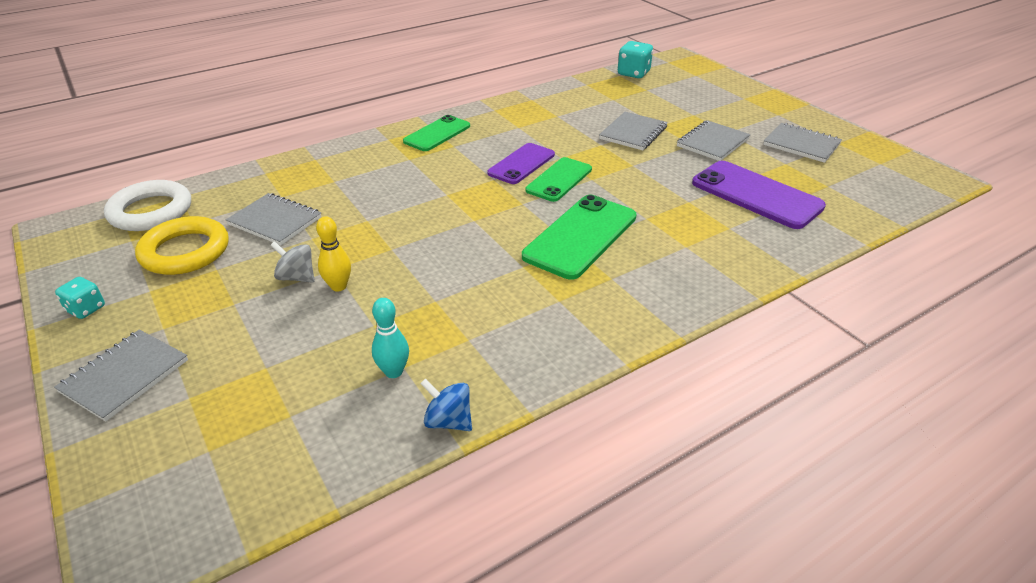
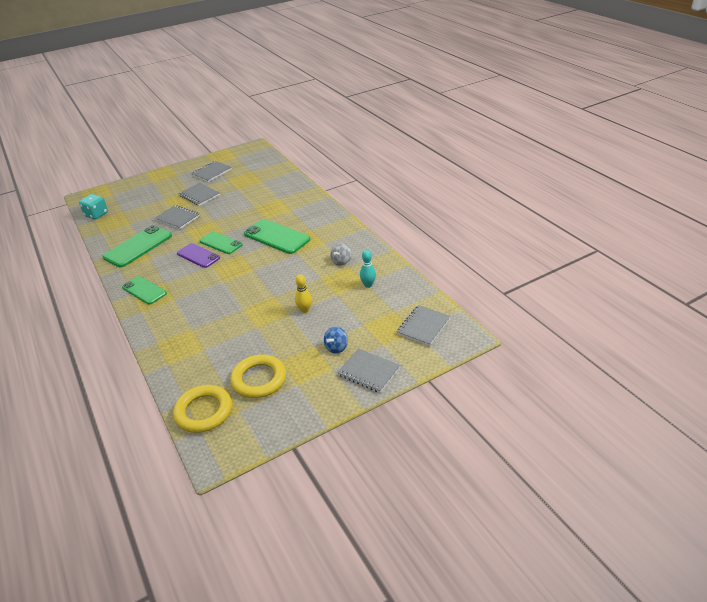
camera: 85 degrees left, 0 degrees up
turquoise dice [55,277,105,319] -> none
white ring [104,180,191,231] -> yellow ring [173,385,232,433]
grey notebook [226,193,321,245] -> grey notebook moved to [397,305,451,346]
grey spinning top [270,241,315,283] -> grey spinning top moved to [330,243,351,266]
blue spinning top [420,378,472,431] -> blue spinning top moved to [324,326,348,354]
purple phone [692,161,826,229] -> none
none -> green phone [103,225,172,267]

